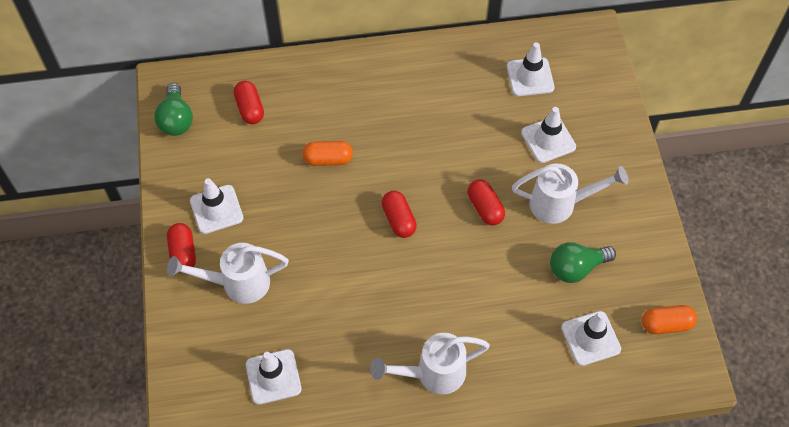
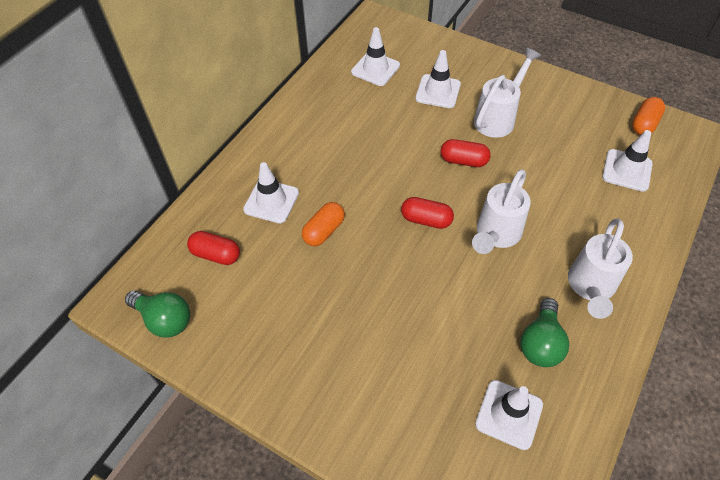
camera: 50 degrees left, 5 degrees down
red capsule [167,223,196,273] -> none
white watering can [167,243,289,304] -> white watering can moved to [472,169,531,254]
white traffic cone [190,178,244,234] -> white traffic cone moved to [243,162,299,223]
green light bulb [550,242,616,283] -> green light bulb moved to [520,298,569,367]

